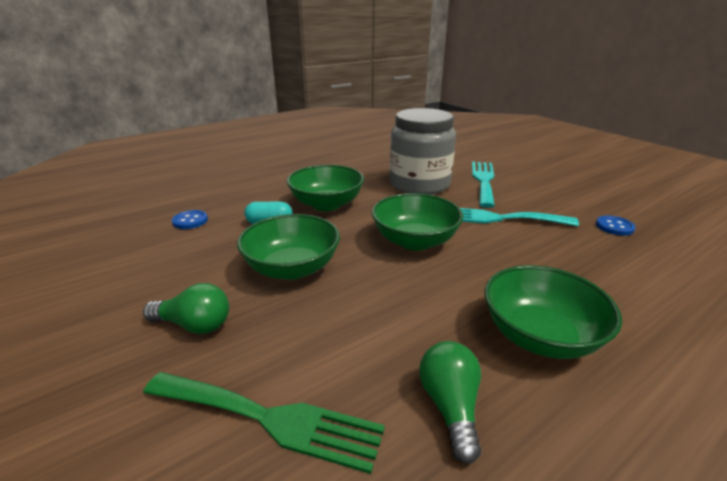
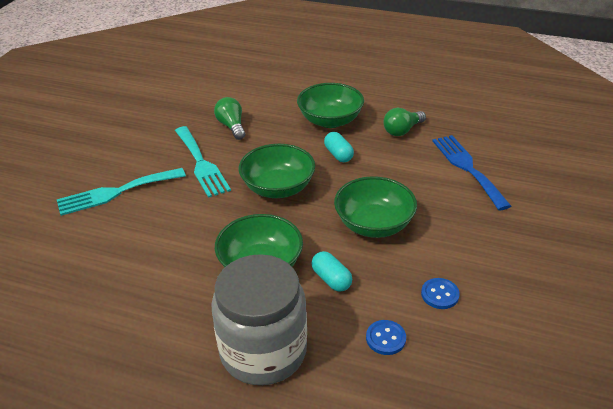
camera: 125 degrees left, 10 degrees up
green light bulb [143,283,229,334] -> green light bulb moved to [214,97,245,140]
green fork [143,372,385,474] -> blue fork [432,135,511,210]
grey jar [390,108,456,195] -> grey jar moved to [211,254,307,385]
blue button [596,215,635,236] -> blue button moved to [421,278,460,309]
none -> turquoise capsule [324,132,354,162]

